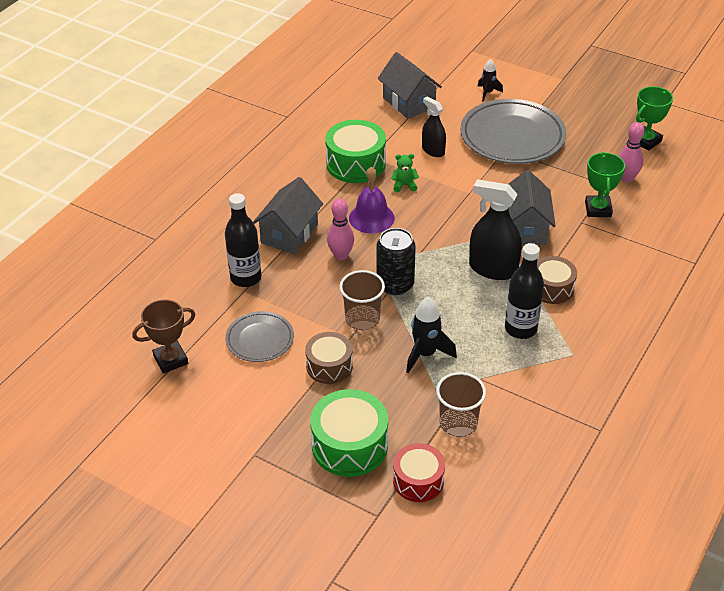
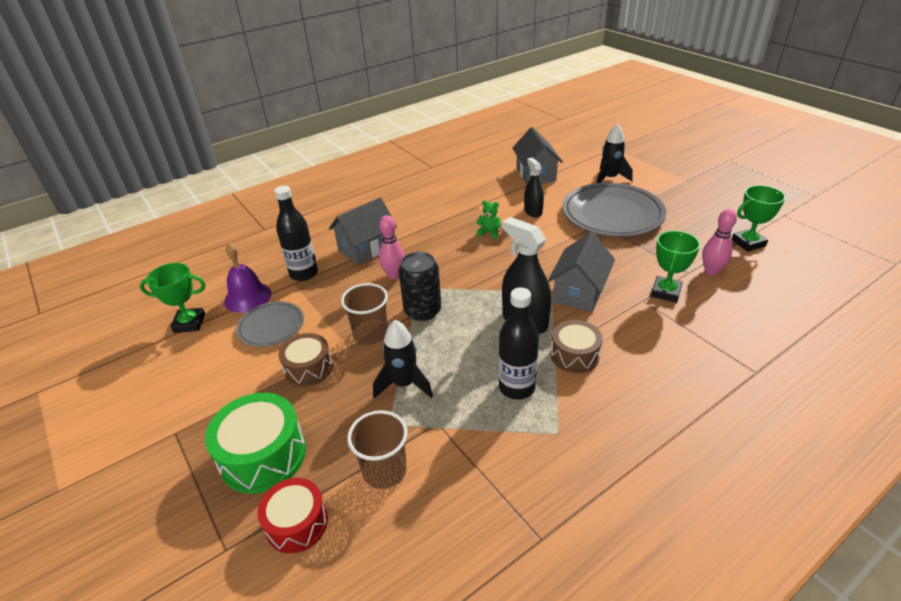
camera: 25 degrees right, 5 degrees down
brown trophy [132,299,195,373] -> green trophy [139,263,205,333]
green drum [325,120,386,183] -> none
purple bell [349,167,395,234] -> purple bell moved to [224,243,272,313]
black rocket [478,59,503,102] -> black rocket [596,124,633,183], size x1.59

